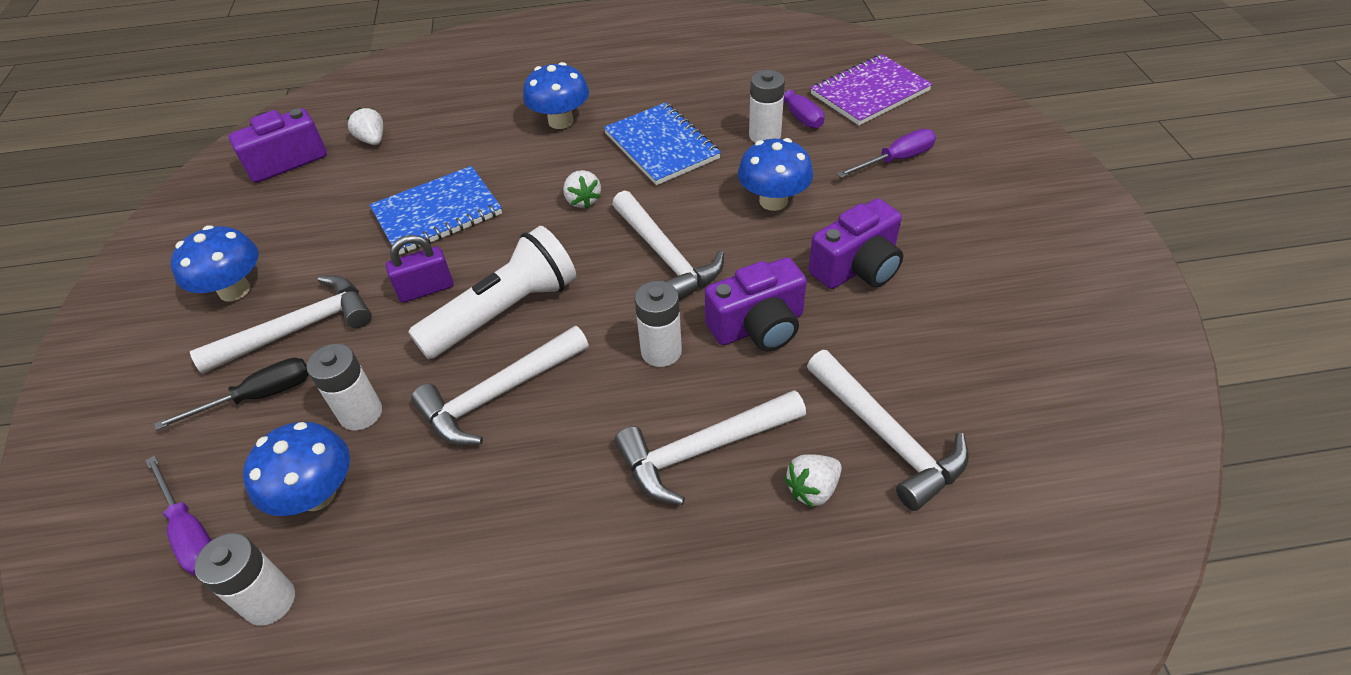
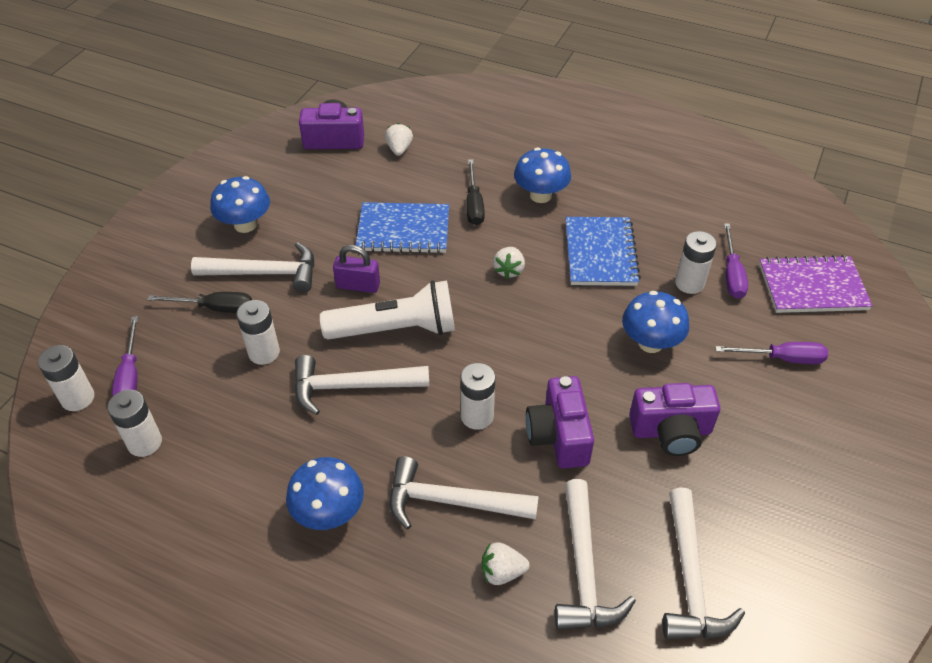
camera: 30 degrees right, 0 degrees up
blue mushroom [243,422,350,516] -> blue mushroom moved to [286,457,364,530]
white hammer [612,191,724,300] -> white hammer moved to [663,488,745,640]
purple camera [705,257,807,351] -> purple camera turned 75 degrees clockwise [526,376,594,469]
none -> white battery [38,345,94,411]
none -> black screwdriver [466,159,485,225]

